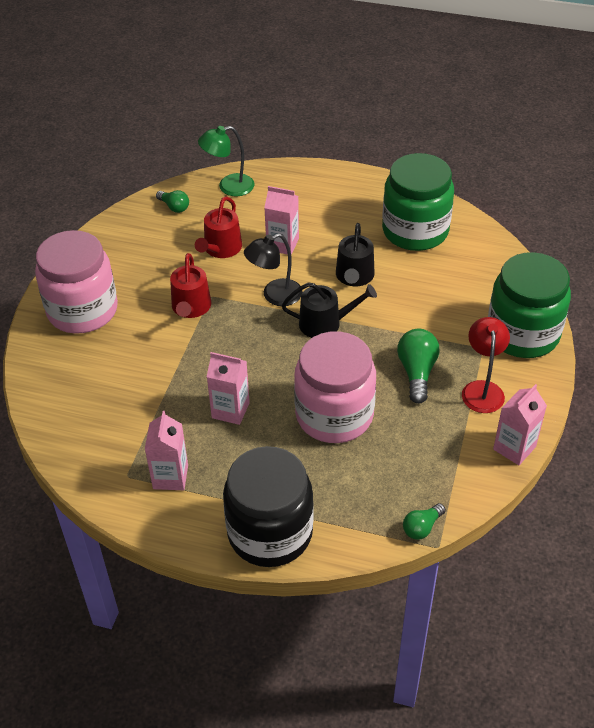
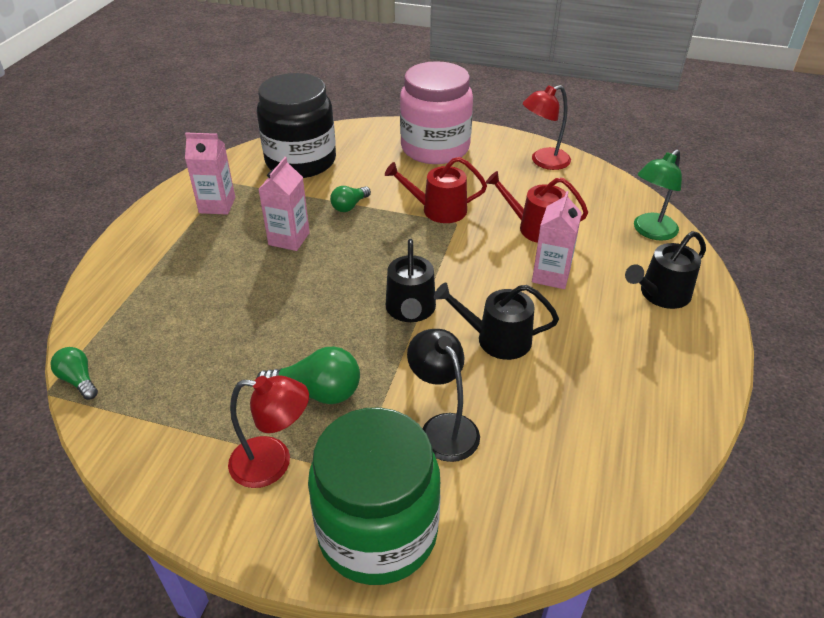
camera: 90 degrees right, 5 degrees down
green light bulb [156,190,189,213] -> green light bulb moved to [330,186,371,212]
green lamp [198,126,255,196] -> green lamp turned 120 degrees counterclockwise [634,150,682,241]
black jar [223,446,314,567] -> black jar moved to [257,73,336,178]
black lamp [244,233,303,306] -> black lamp moved to [407,329,480,462]
pink jar [294,331,376,443] -> none
green jar [382,153,454,251] -> none
pink carton [493,384,547,465] -> none
none -> red lamp [523,85,571,170]
none -> black watering can [625,231,706,309]

